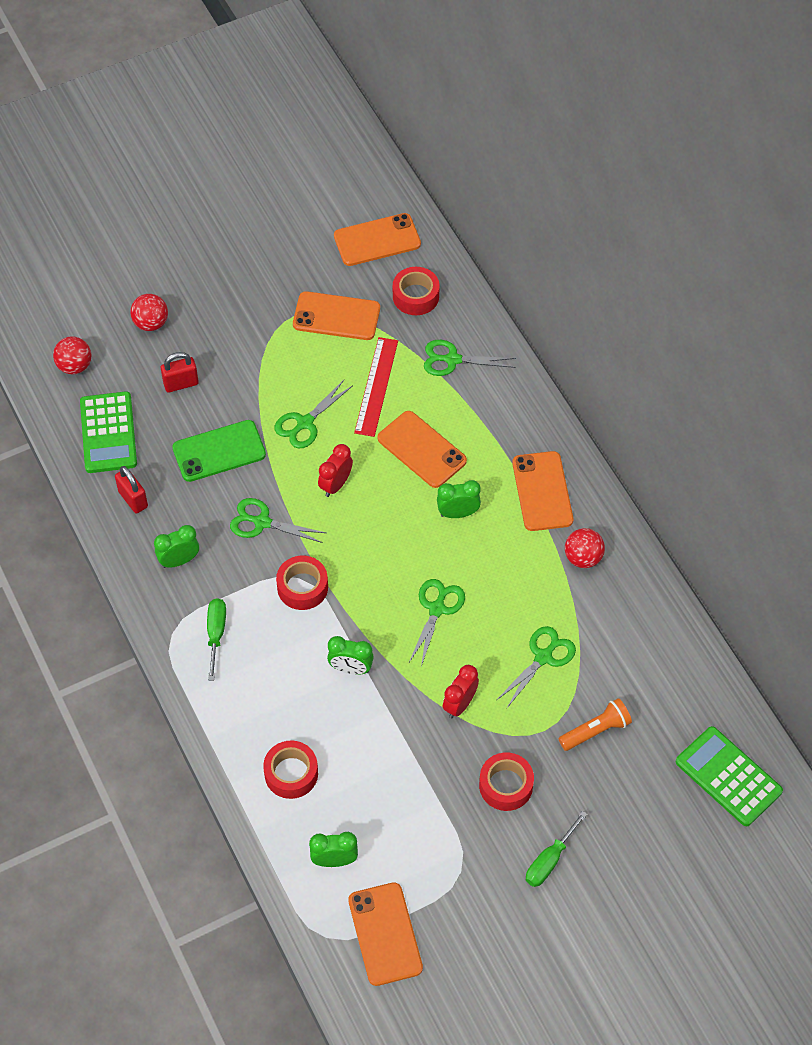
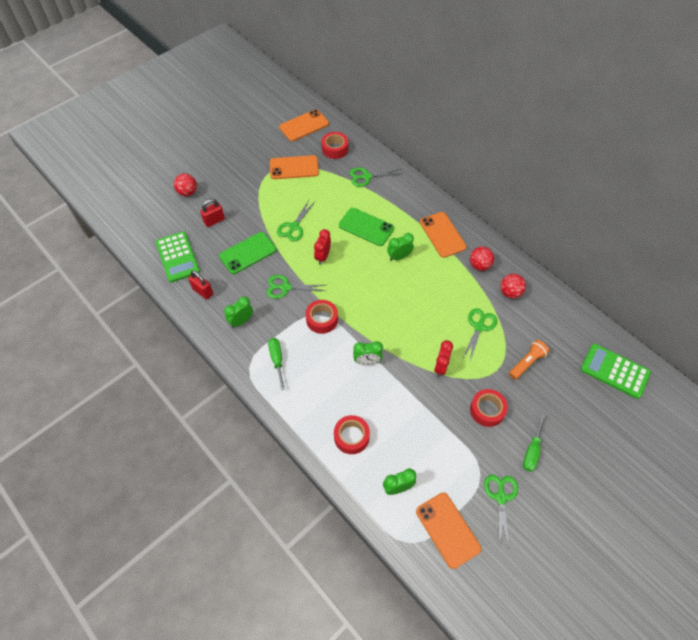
camera: 15 degrees left, 0 degrees up
red ball [53,336,91,374] -> red ball moved to [500,274,526,299]
red ruler [354,337,398,437] -> none
orange phone [377,411,467,488] -> green phone [339,208,394,246]
green scissors [409,579,465,666] -> green scissors moved to [484,475,518,549]

